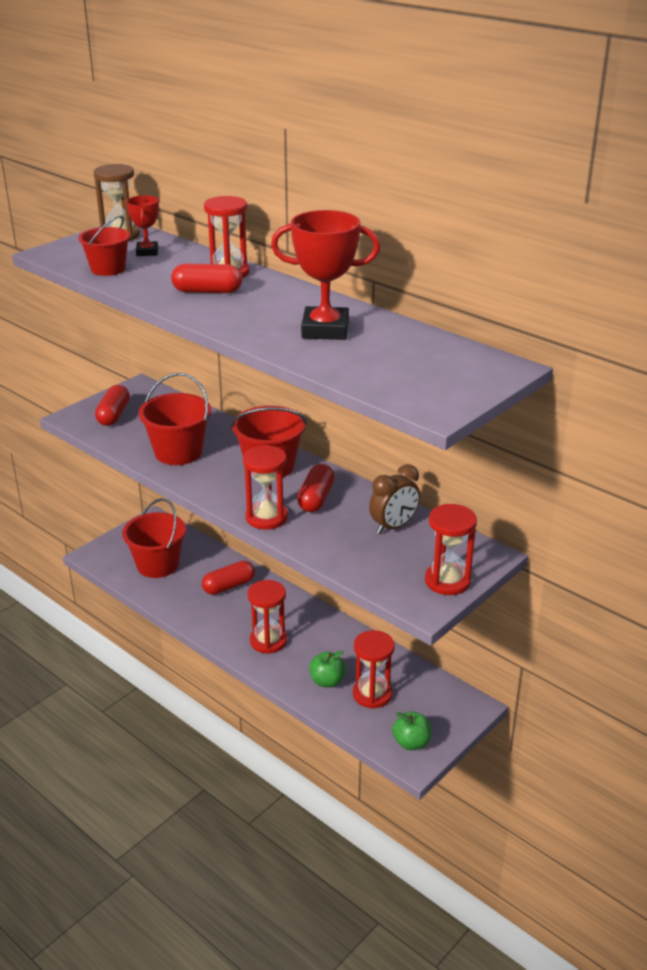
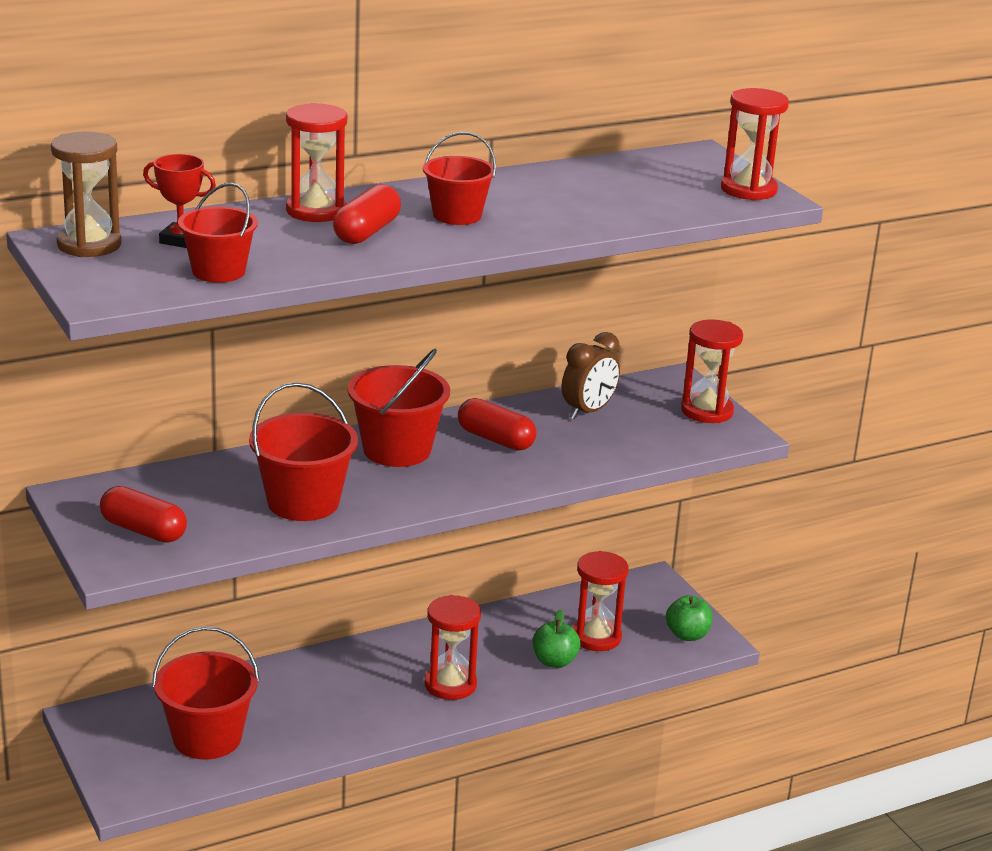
camera: 70 degrees left, 5 degrees down
red capsule [202,560,255,595] -> none
red hourglass [243,445,288,530] -> red hourglass moved to [721,88,789,200]
red trophy [271,210,380,340] -> none
brown clock [369,464,420,534] -> brown clock turned 60 degrees clockwise [562,332,620,419]
none -> red bucket [423,132,496,225]

